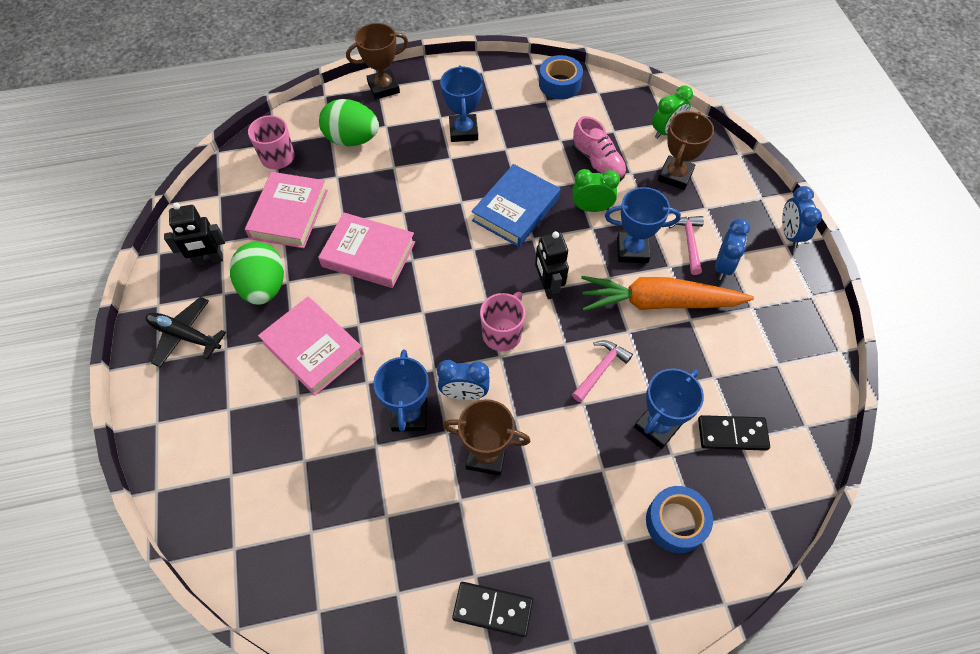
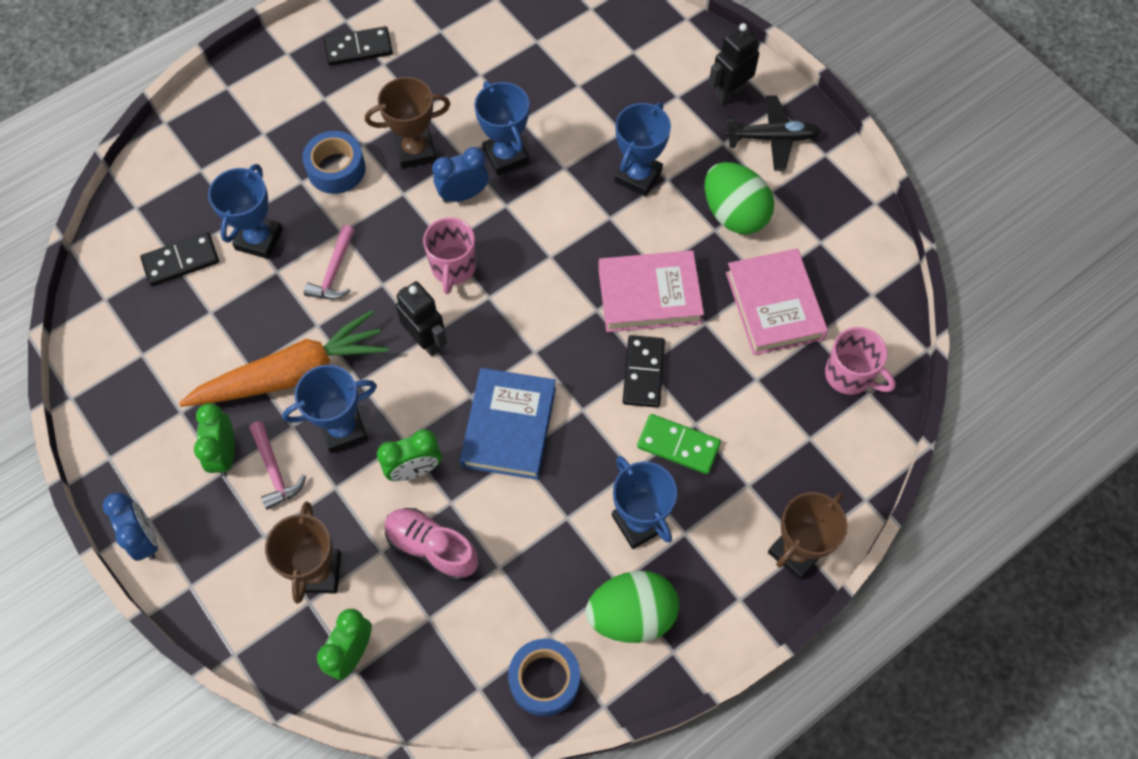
camera: 155 degrees right, 5 degrees up
black robot [164,202,225,266] -> black robot moved to [709,23,760,104]
pink book [258,297,364,396] -> blue trophy [615,102,671,196]
green egg [319,99,379,147] -> green egg moved to [586,571,679,643]
blue tape [646,486,713,553] -> blue tape moved to [302,131,366,194]
blue clock [715,219,750,280] -> green clock [194,403,235,476]
none -> black domino [623,335,665,408]
none -> green domino [637,414,721,474]

